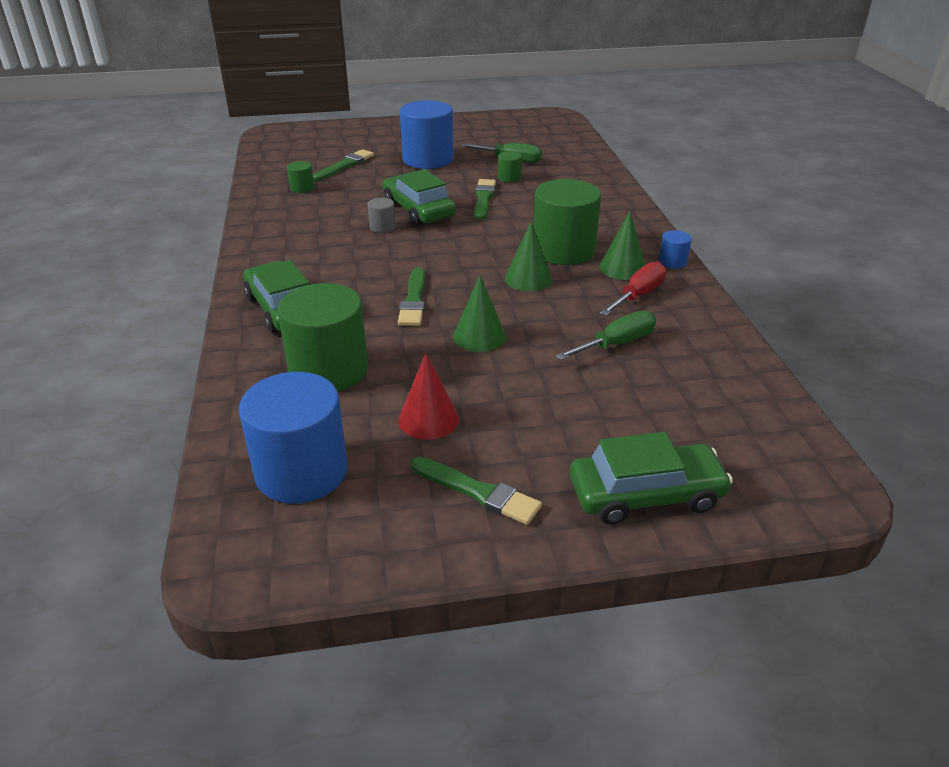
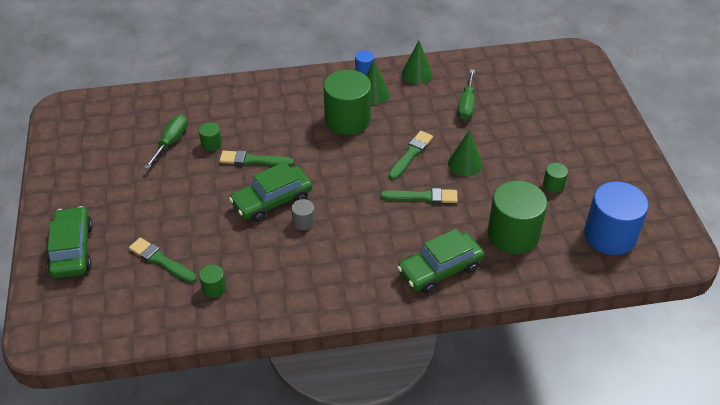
camera: 90 degrees left, 10 degrees up
red cone [398,353,459,440] -> green cylinder [543,163,568,193]
blue cylinder [400,100,453,169] -> none
green brush [411,457,542,525] -> green brush moved to [388,131,433,180]
green cone [505,221,552,292] -> green cone moved to [401,41,433,84]
green screwdriver [555,310,656,360] -> green screwdriver turned 135 degrees counterclockwise [458,70,475,120]
green car [570,432,733,525] -> green car moved to [47,206,93,278]
red screwdriver [600,261,667,316] -> none

